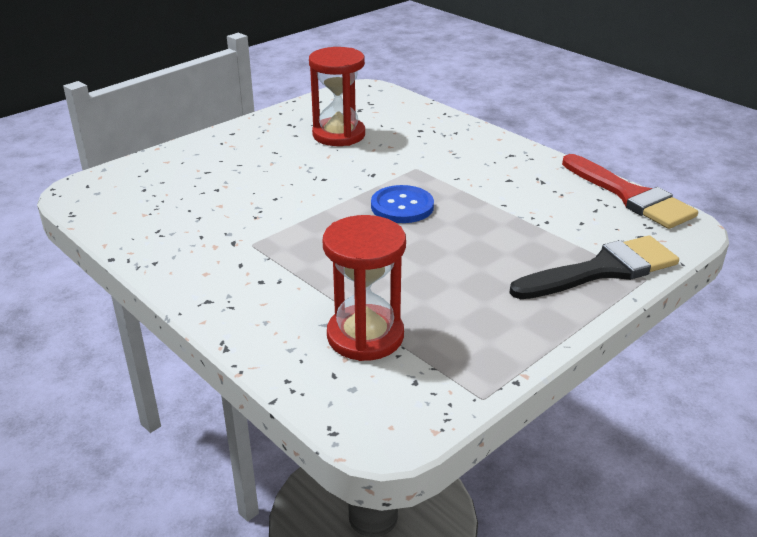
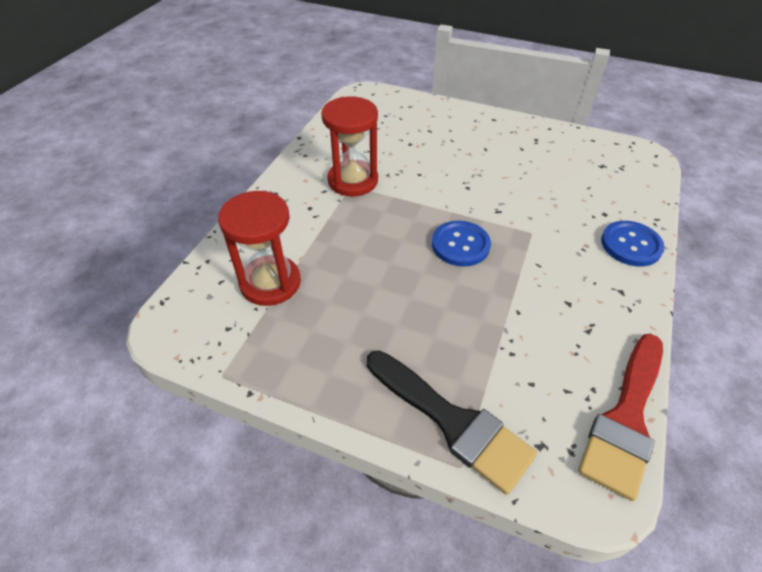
camera: 65 degrees right, 15 degrees up
red hourglass [309,47,365,146] -> red hourglass moved to [321,96,378,196]
none -> blue button [601,221,665,266]

